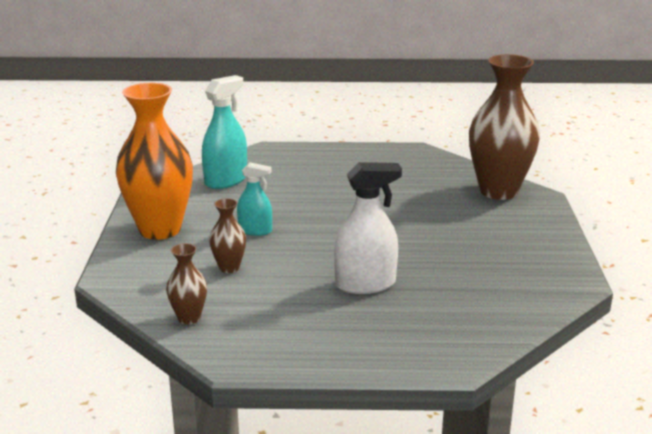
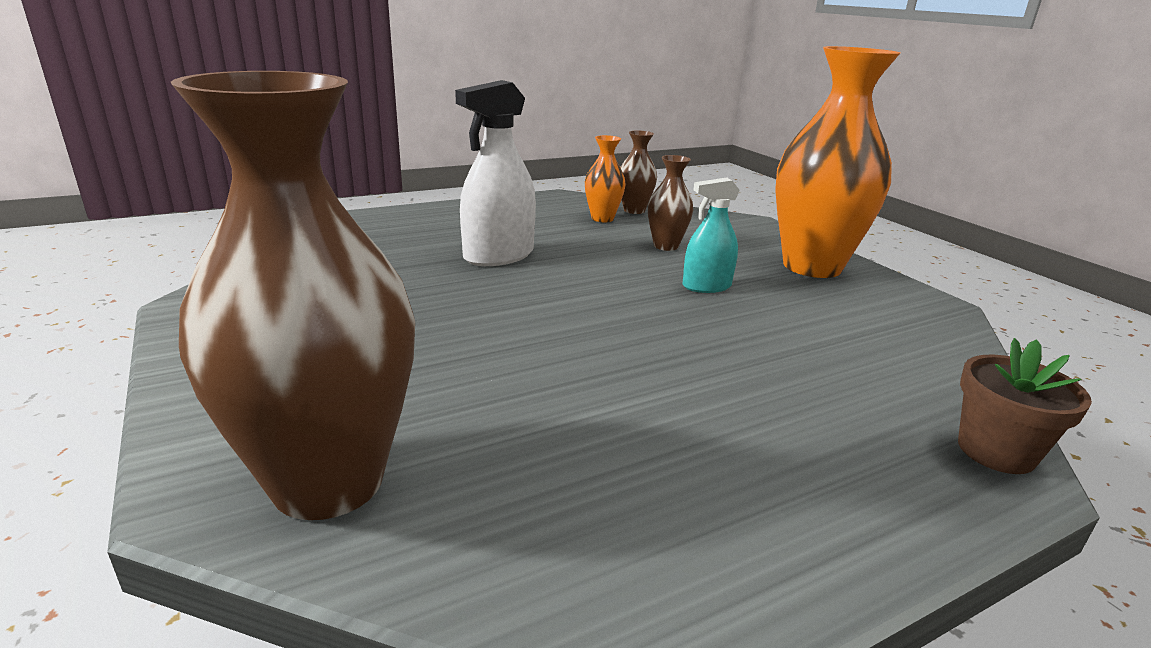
camera: 150 degrees right, 0 degrees up
turquoise spray bottle [202,75,247,189] -> none
none -> orange vase [585,135,626,222]
none -> brown flower pot [958,338,1092,474]

